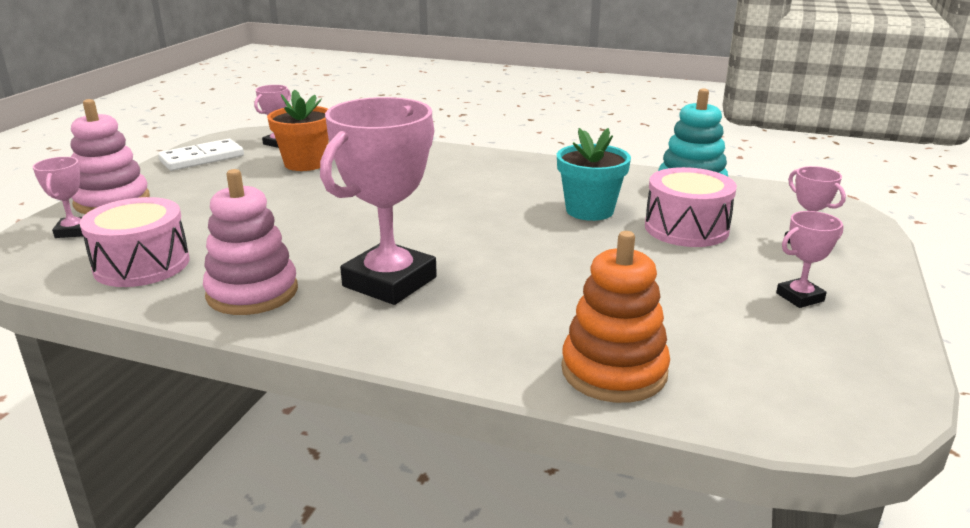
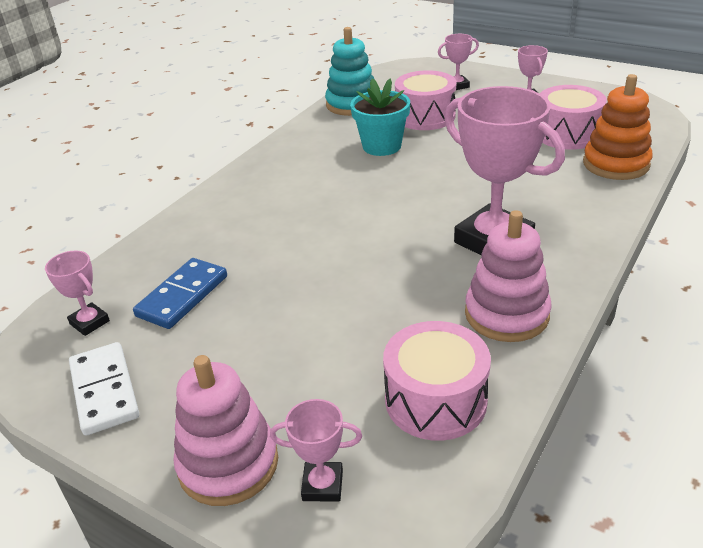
camera: 75 degrees left, 10 degrees up
orange flower pot [267,89,329,171] -> blue domino [133,258,227,329]
none -> pink drum [540,85,607,150]

